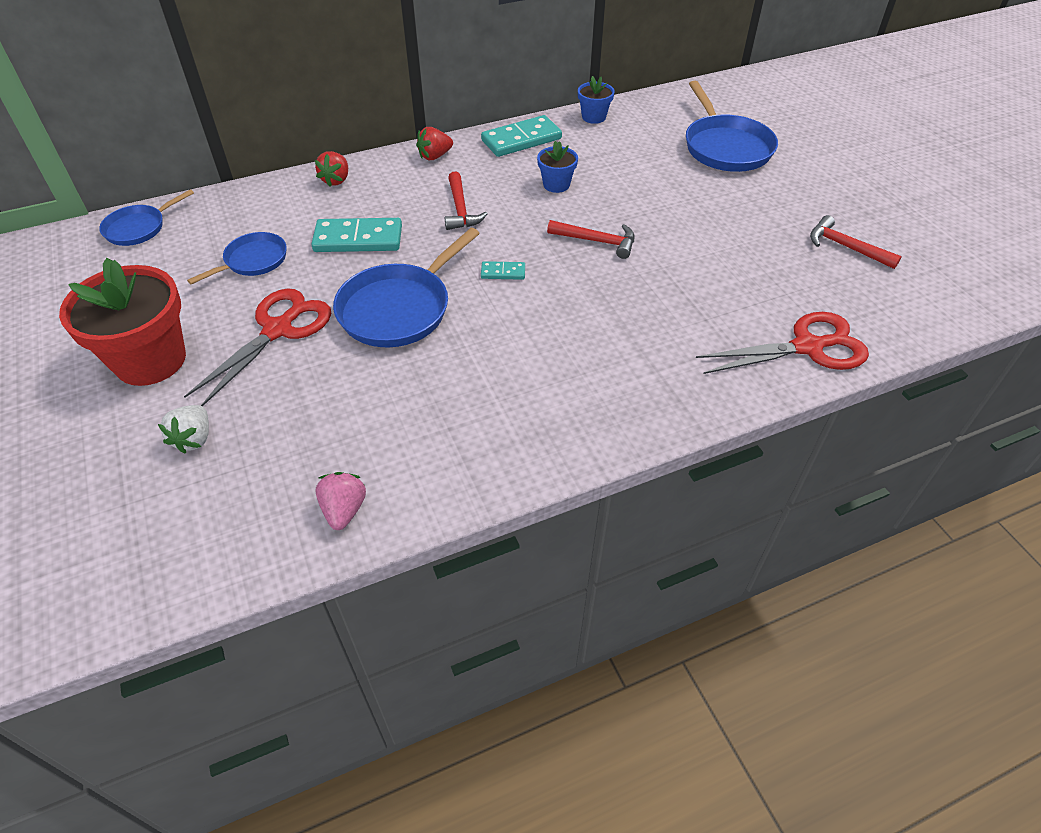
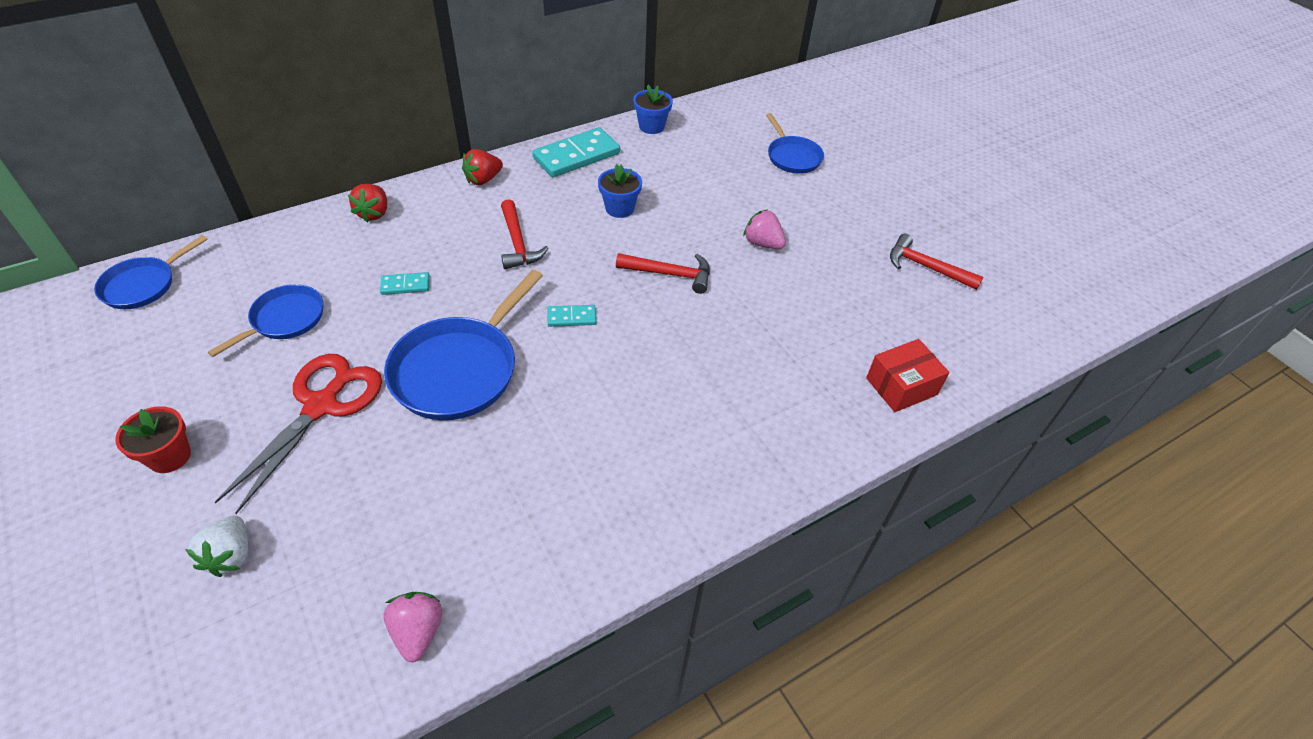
camera: 10 degrees left, 0 degrees up
red flower pot [59,258,186,386] -> red flower pot [115,406,191,473], size x0.49
turquoise domino [311,218,402,252] -> turquoise domino [380,272,430,295], size x0.49
blue pan [686,81,778,172] -> blue pan [766,113,824,174], size x0.59
red scissors [696,312,869,374] -> red box [866,339,949,412]
none -> pink strawberry [743,209,786,249]

